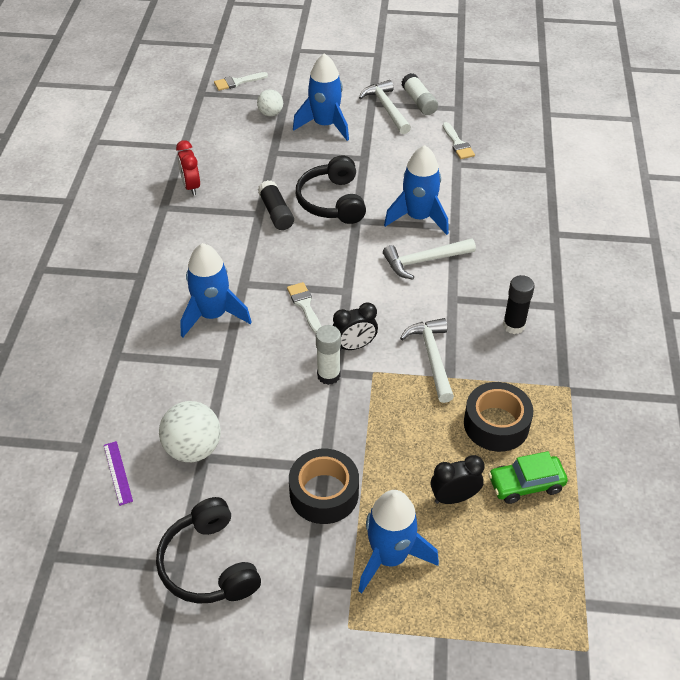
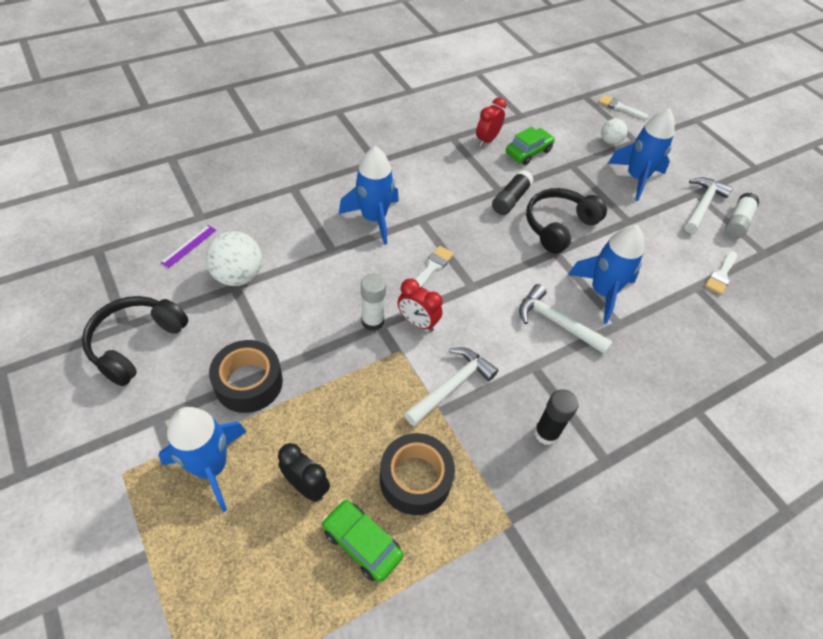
camera: 50 degrees right, 5 degrees up
black clock [333,303,378,351] -> red clock [398,279,443,332]
none -> green car [506,127,555,165]

